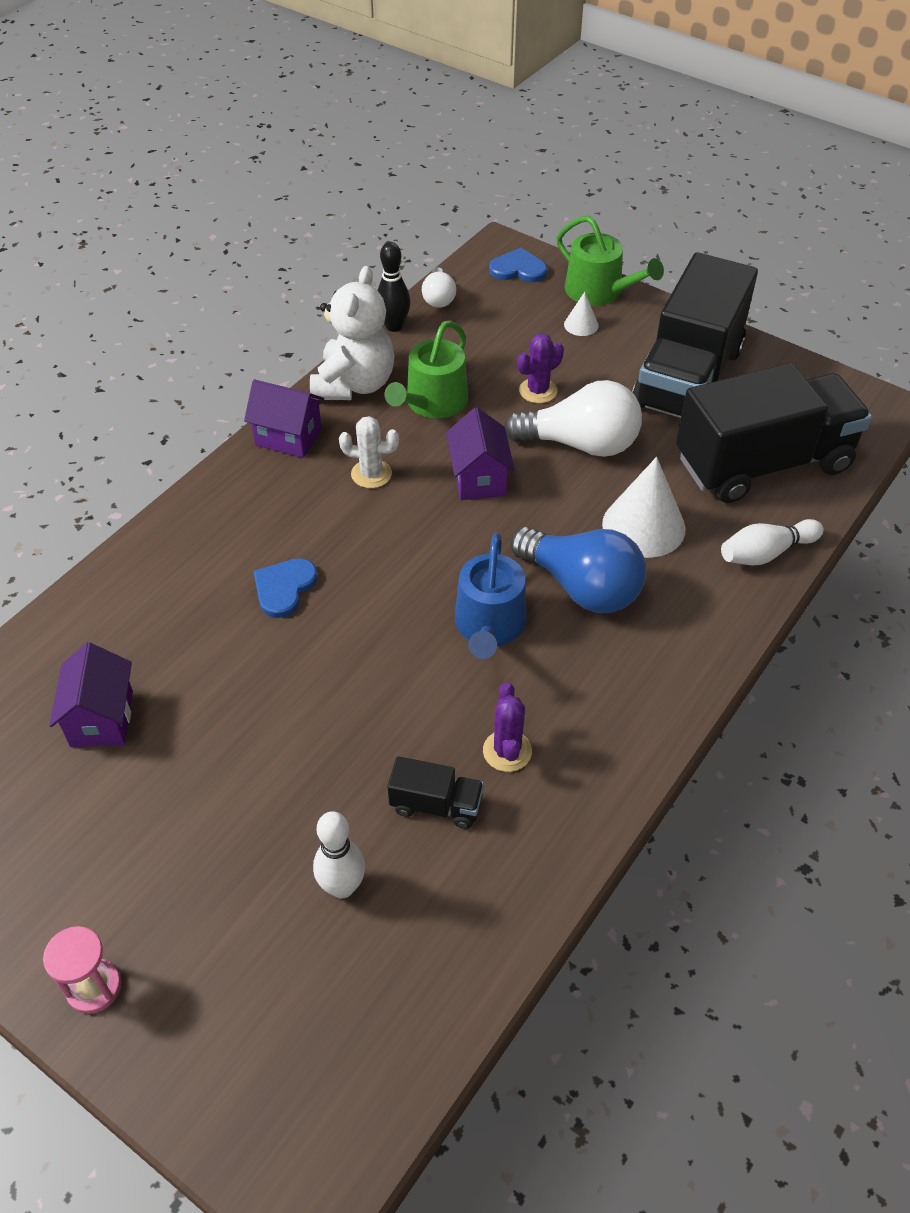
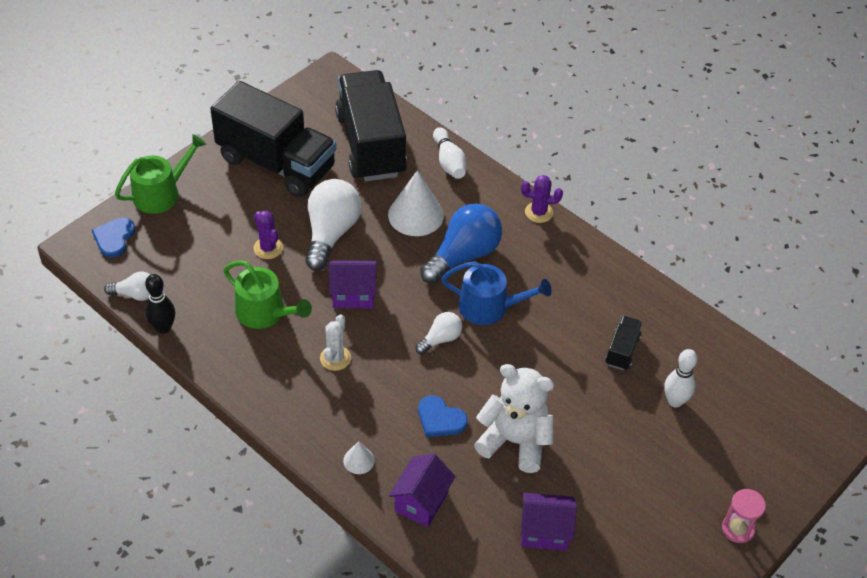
camera: 85 degrees left, 0 degrees up
purple house [244,380,324,458] -> purple house moved to [389,453,456,527]
white teddy bear [310,266,395,400] -> white teddy bear moved to [474,364,554,473]
purple cactus [483,682,532,772] -> purple cactus moved to [521,175,563,223]
white cone [564,292,599,336] -> white cone moved to [343,441,375,474]
none -> white light bulb [415,312,462,354]

